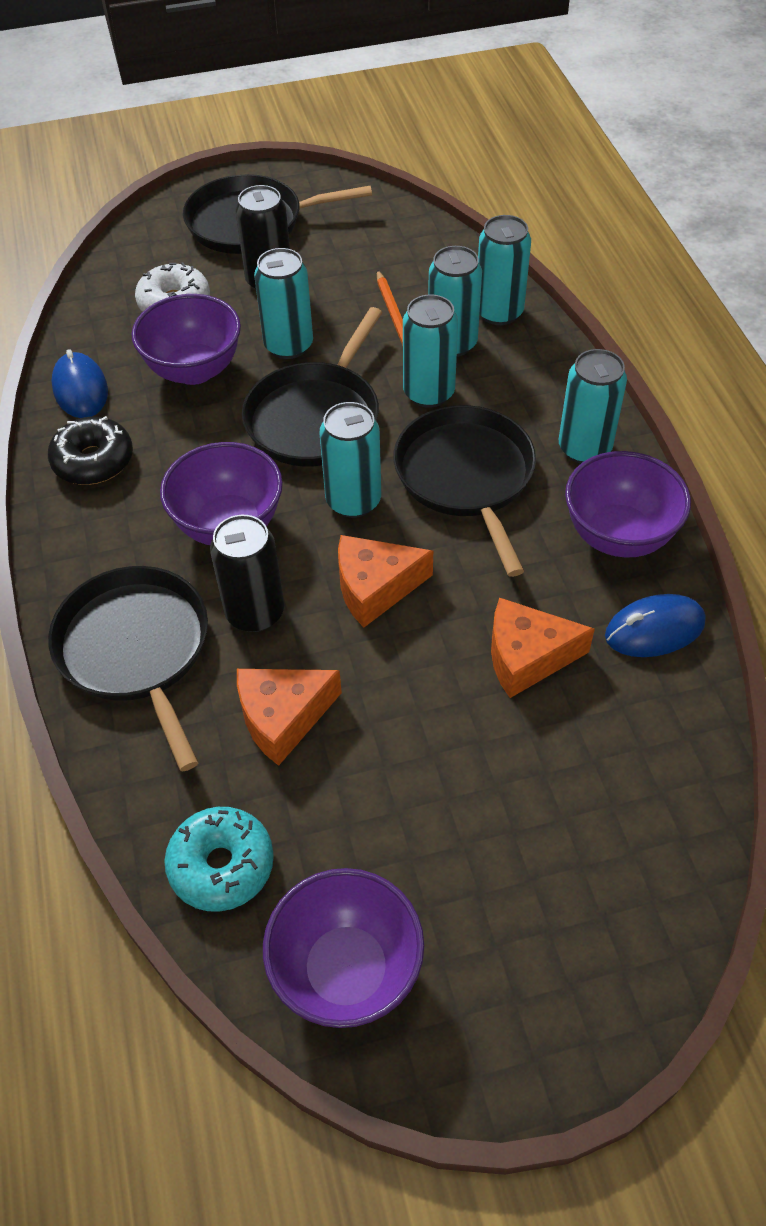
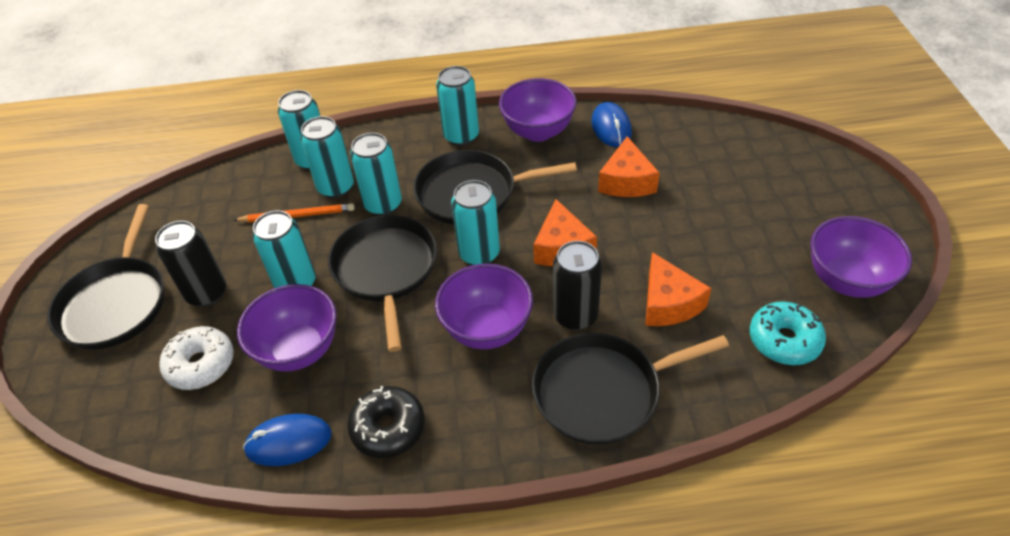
camera: 80 degrees left, 5 degrees down
black pan [242,307,383,466] -> black pan turned 135 degrees counterclockwise [328,215,437,352]

